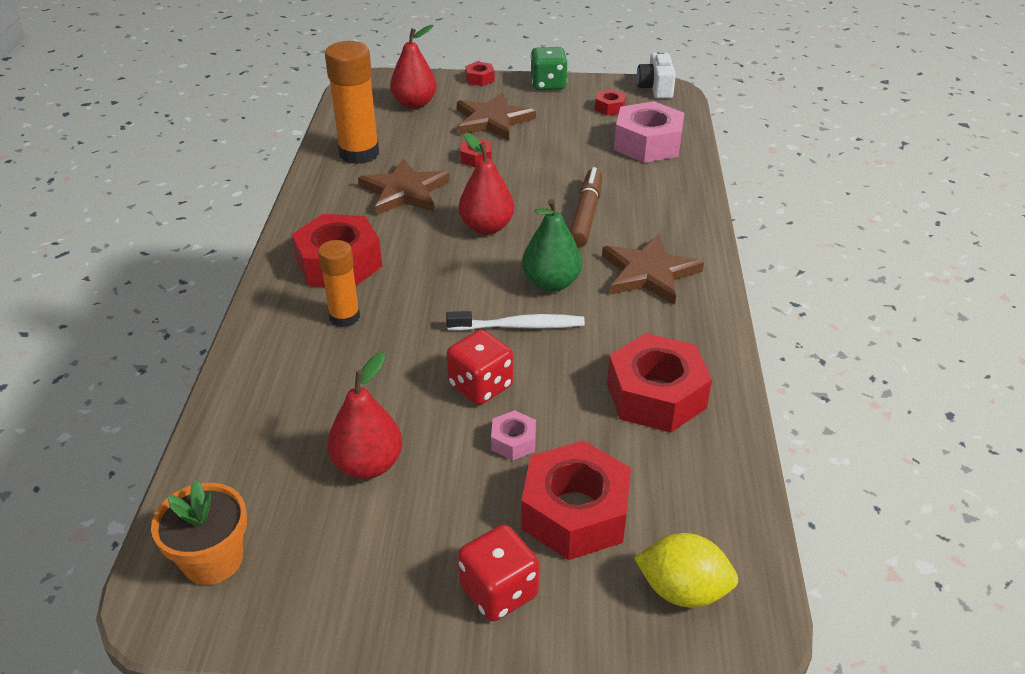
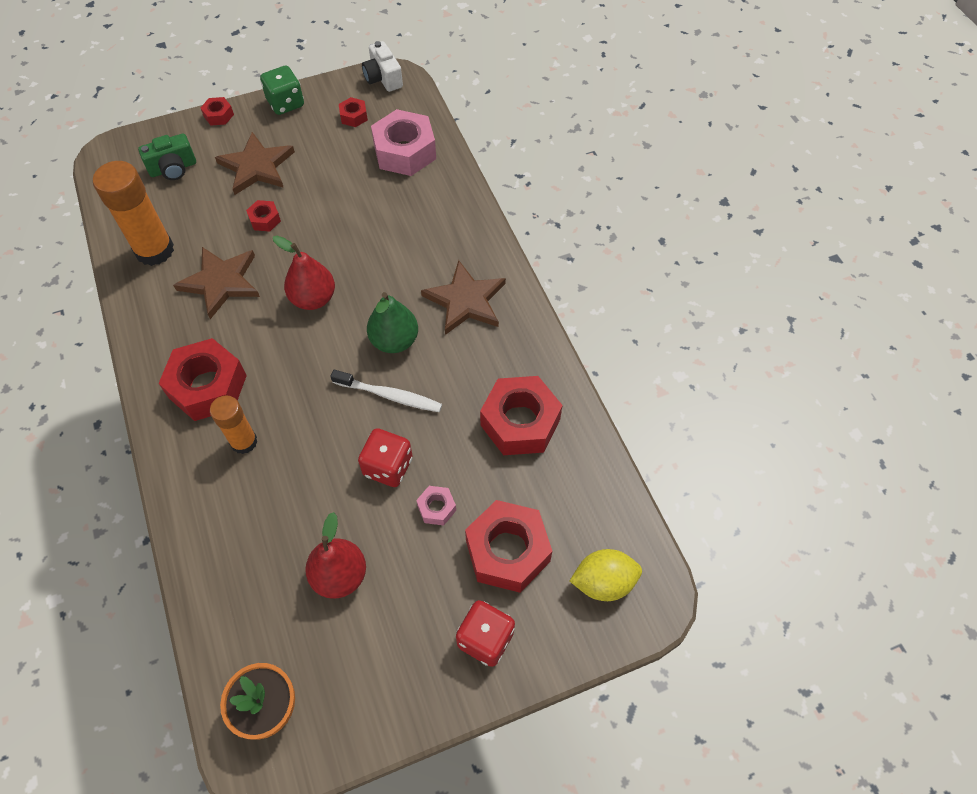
camera: 25 degrees left, 20 degrees up
red pear [390,25,437,109] -> green camera [138,134,196,180]
white toothbrush [446,311,585,331] -> white toothbrush turned 45 degrees clockwise [330,370,442,412]
brown marker [570,167,602,248] -> none

